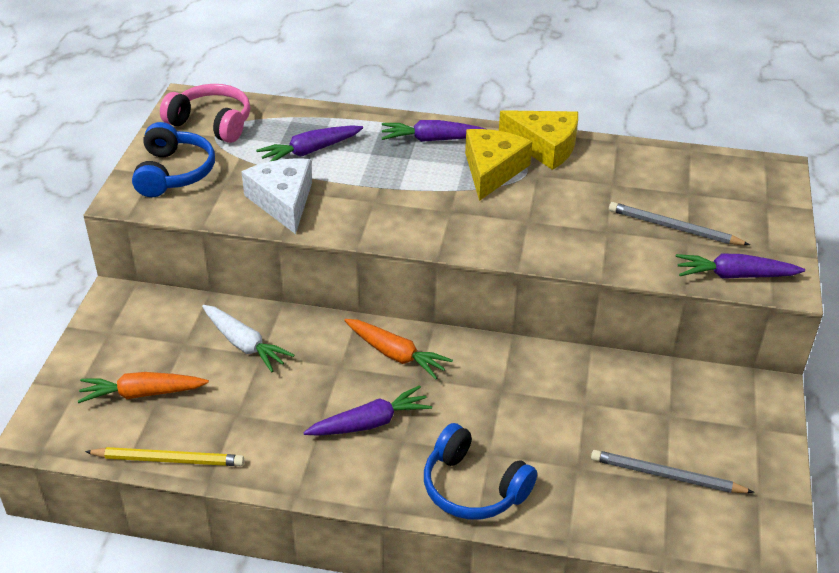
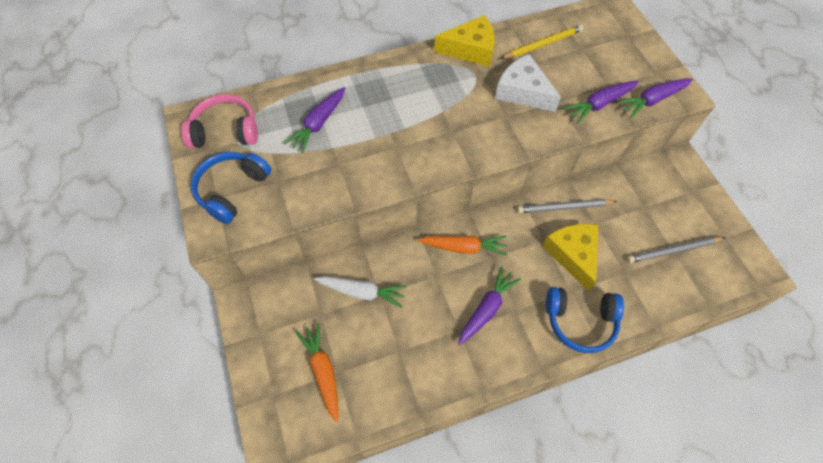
camera: 30 degrees left, 20 degrees up
orange carrot [78,372,209,403] -> orange carrot turned 105 degrees clockwise [296,323,338,422]
yellow pencil [85,447,244,466] -> yellow pencil moved to [500,25,583,59]
blue headphones [132,122,215,197] -> blue headphones turned 120 degrees counterclockwise [191,152,271,224]
white cheese [241,158,312,234] -> white cheese moved to [495,54,561,112]
purple carrot [382,120,485,142] -> purple carrot moved to [563,81,639,124]
yellow cheese [465,129,532,201] -> yellow cheese moved to [543,224,598,292]
grey pencil [609,202,750,245] -> grey pencil moved to [517,199,617,213]

